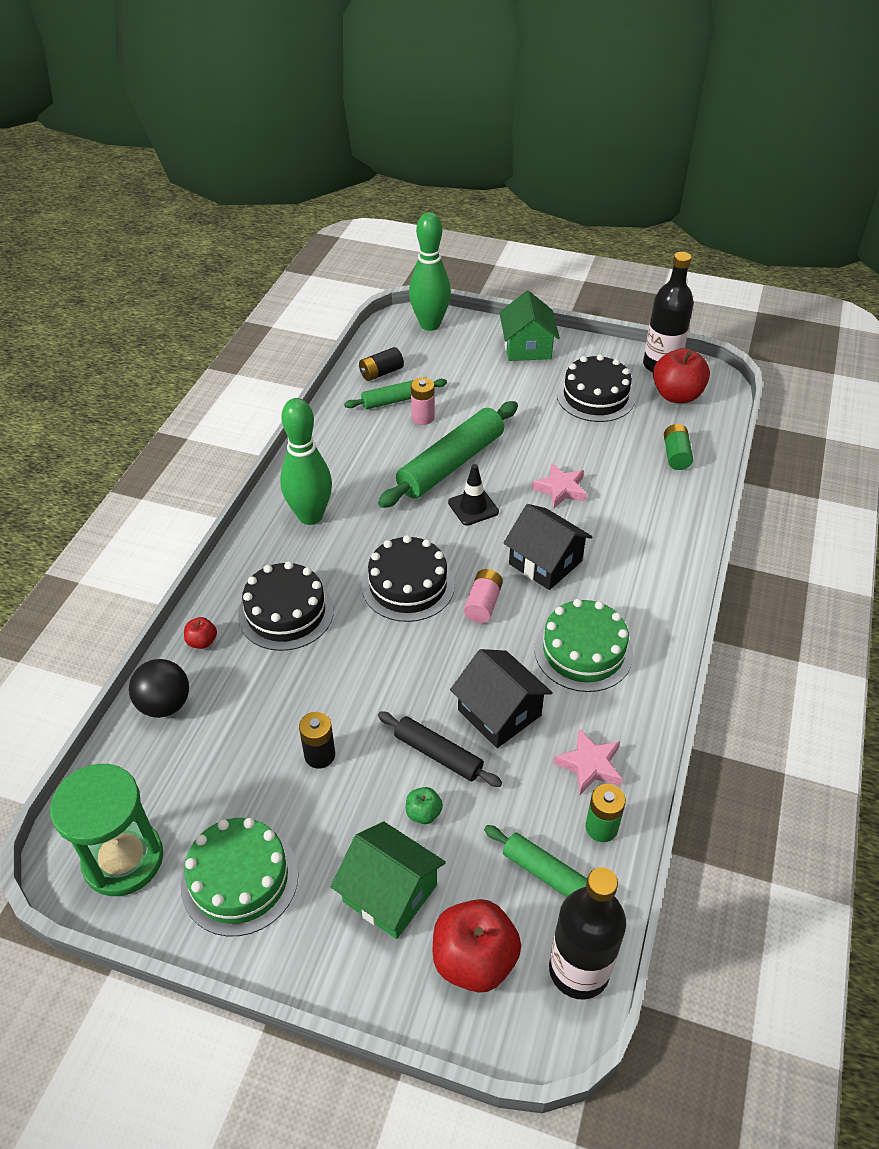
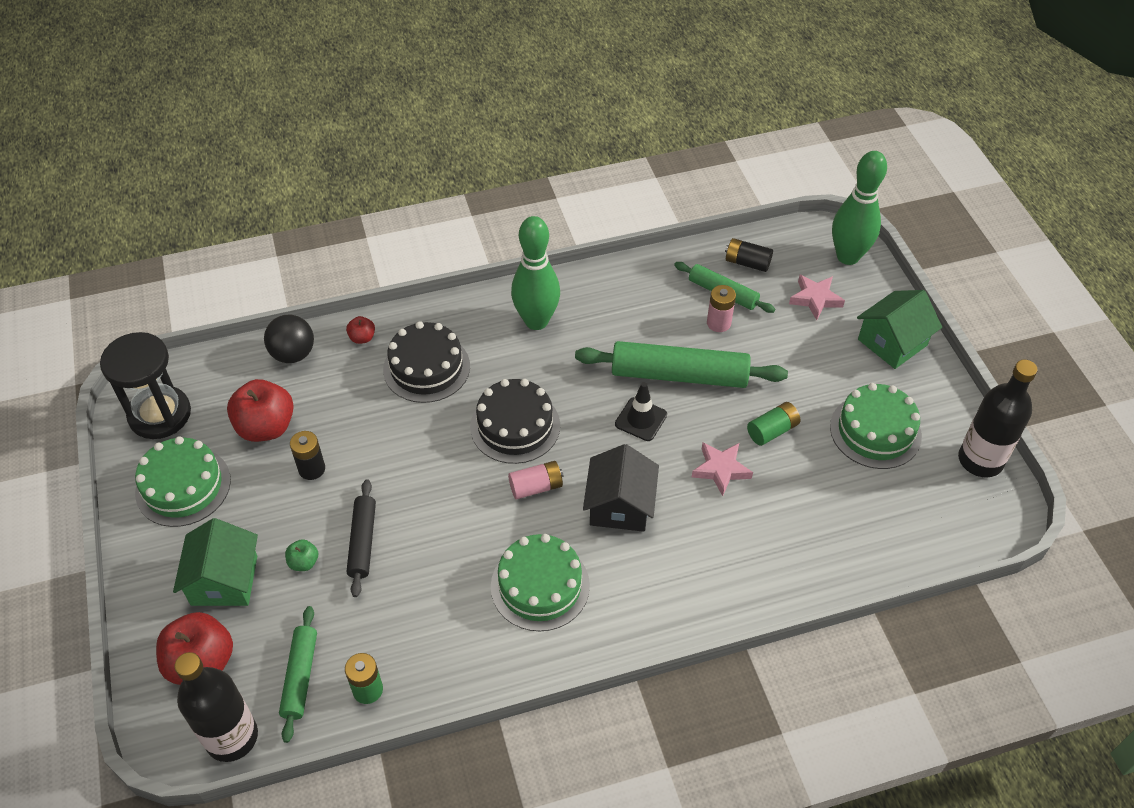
camera: 55 degrees right, 5 degrees up
green hourglass [50,764,163,896] -> black hourglass [100,332,191,439]
black house [450,649,553,748] -> none
pink star [553,729,623,795] -> pink star moved to [789,275,845,320]
black cake [557,354,635,422] -> green cake [830,383,922,469]
red apple [653,348,710,403] -> red apple moved to [227,379,294,442]
green battery [664,424,693,470] -> green battery moved to [747,402,800,446]

